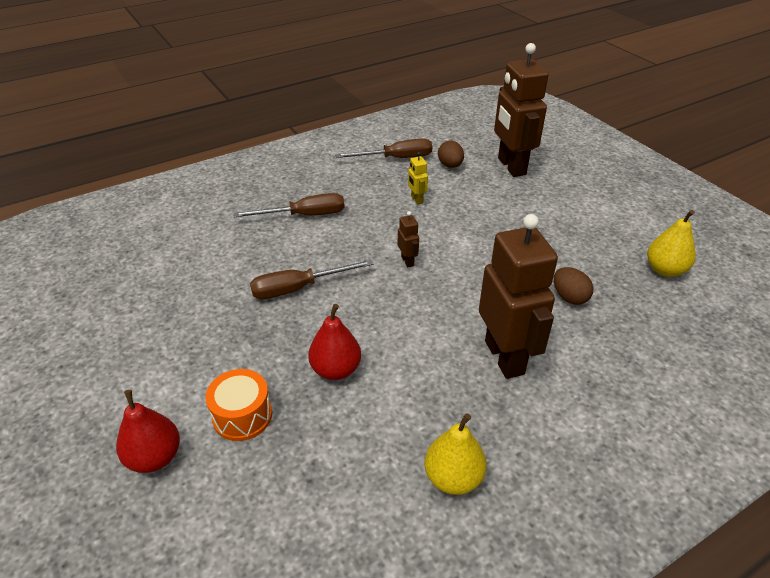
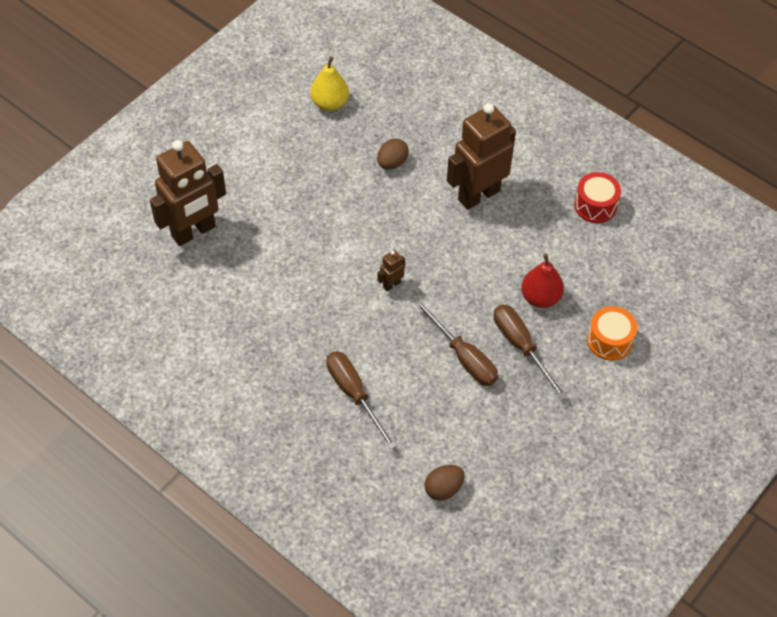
camera: 110 degrees left, 15 degrees up
red pear [116,390,180,473] -> none
brown screwdriver [335,138,432,158] -> brown screwdriver moved to [494,305,567,399]
yellow robot [408,152,428,205] -> none
yellow pear [425,413,487,495] -> red drum [574,172,621,223]
brown egg [438,140,464,168] -> brown egg moved to [424,465,465,501]

